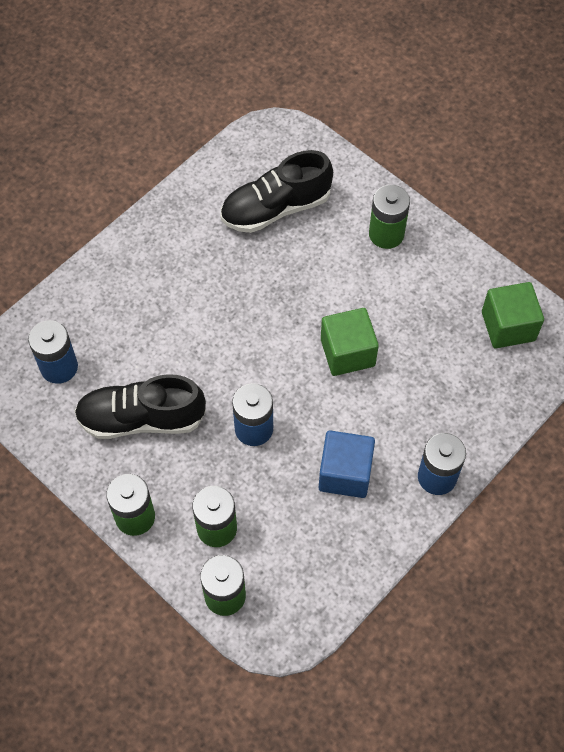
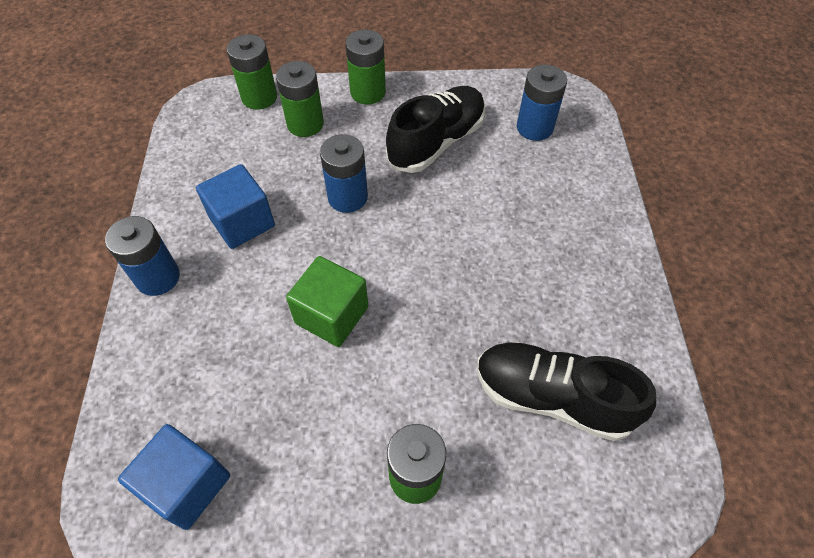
camera: 135 degrees right, 5 degrees down
black shoe [220,150,333,233] -> black shoe turned 90 degrees counterclockwise [477,342,656,441]
green cube [482,282,544,348] -> blue cube [118,424,230,530]

